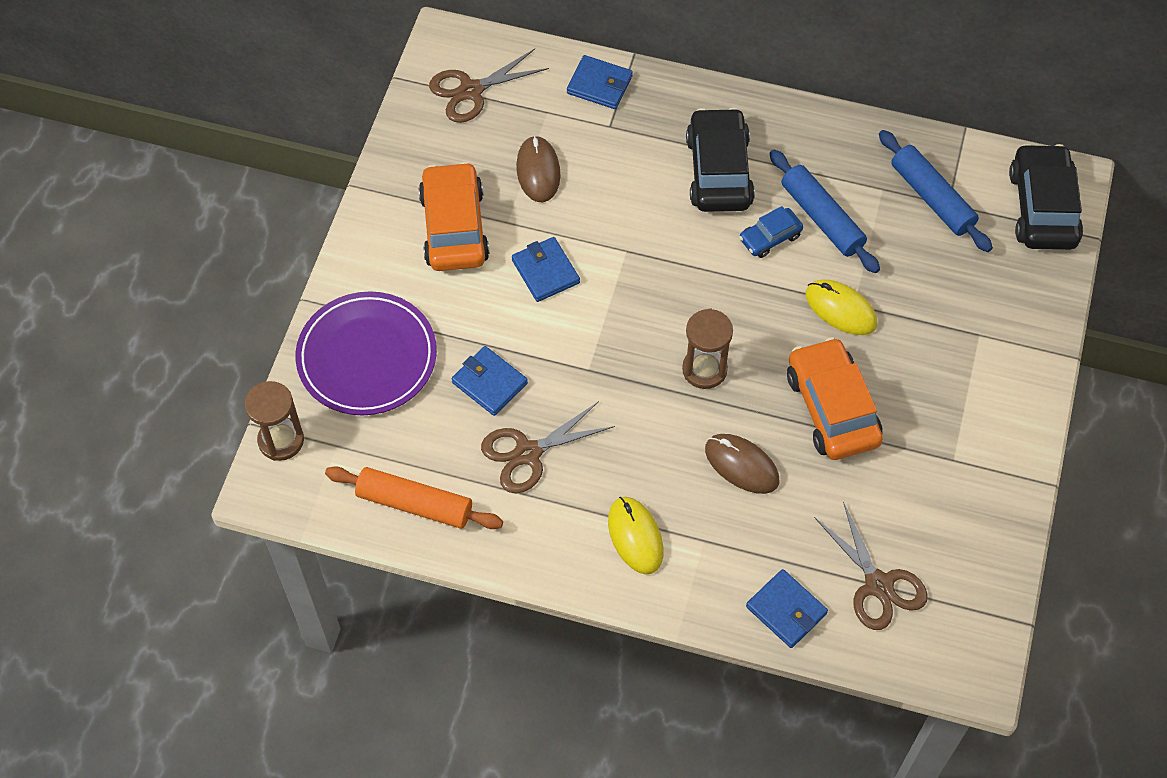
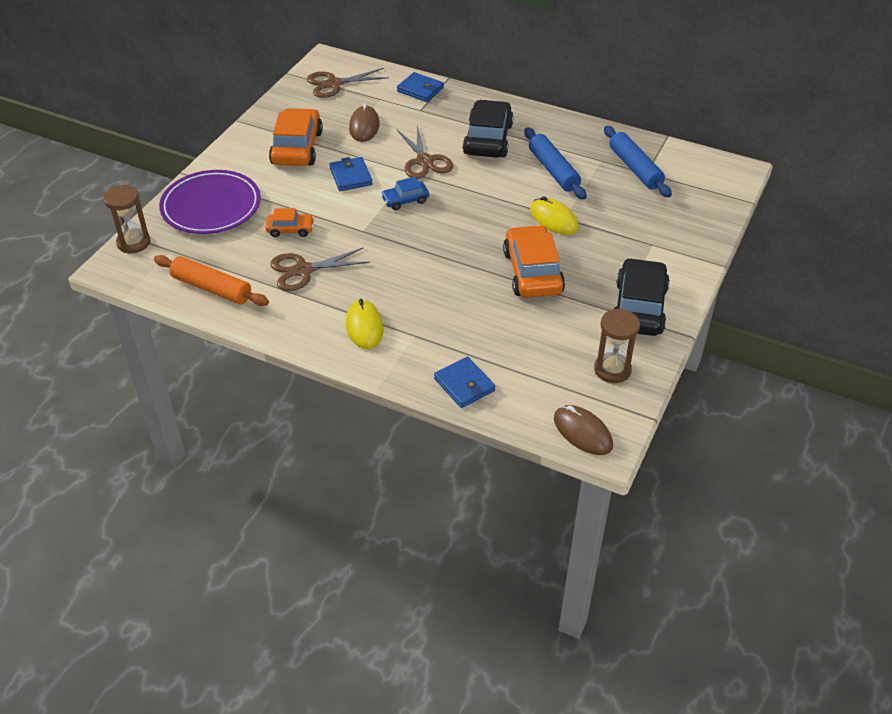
camera: 10 degrees right, 15 degrees down
blue wallet [451,346,528,416] -> orange car [265,208,314,237]
brown hourglass [682,309,733,389] -> brown hourglass moved to [594,309,640,383]
brown mouse [705,434,779,494] -> brown mouse moved to [554,405,613,455]
blue car [739,206,803,258] -> blue car moved to [381,177,429,210]
brown scissors [814,501,928,630] -> brown scissors moved to [397,126,453,179]
black car [1009,143,1083,250] -> black car moved to [614,258,670,336]

